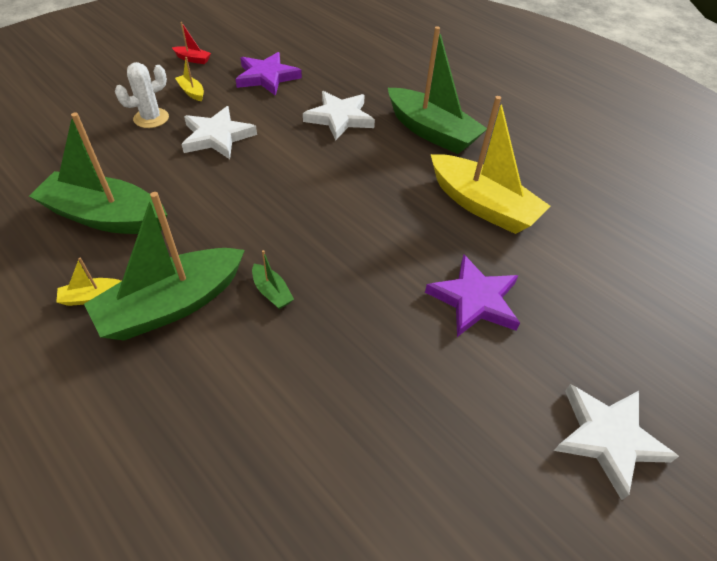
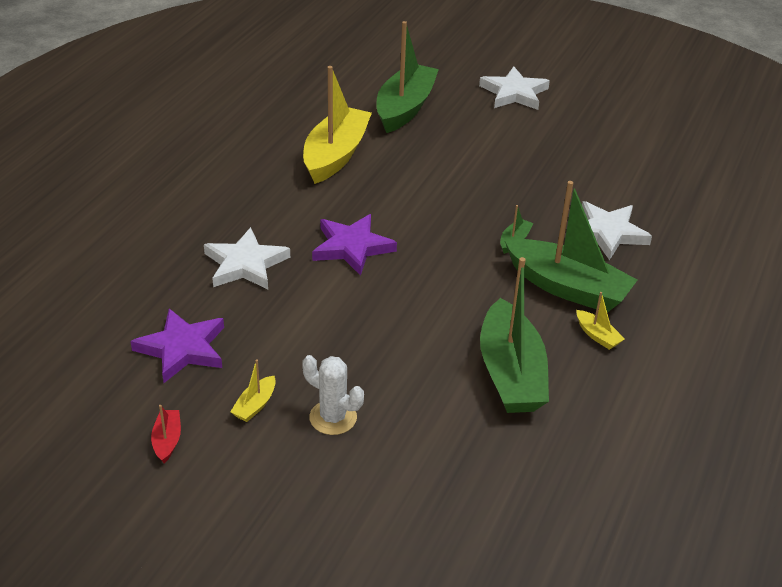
camera: 110 degrees left, 10 degrees down
white star [182,106,257,159] -> white star moved to [582,201,652,260]
green boat [388,26,487,154] -> green boat moved to [377,21,439,133]
purple star [425,255,520,337] -> purple star moved to [312,214,397,276]

